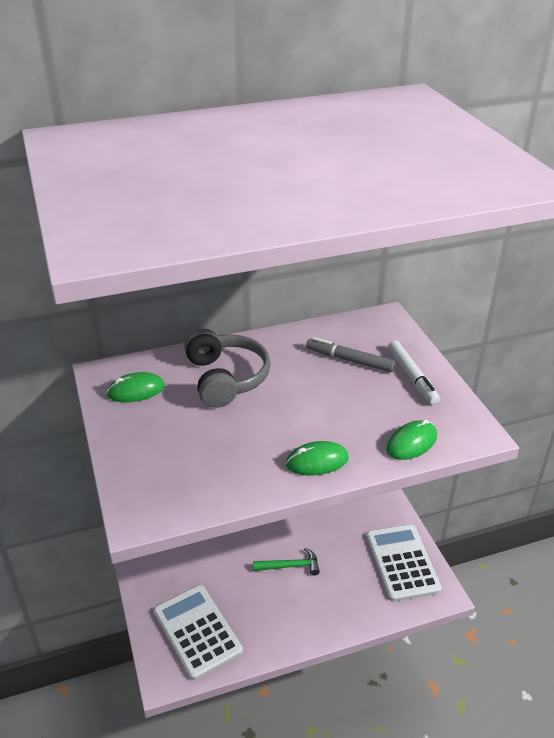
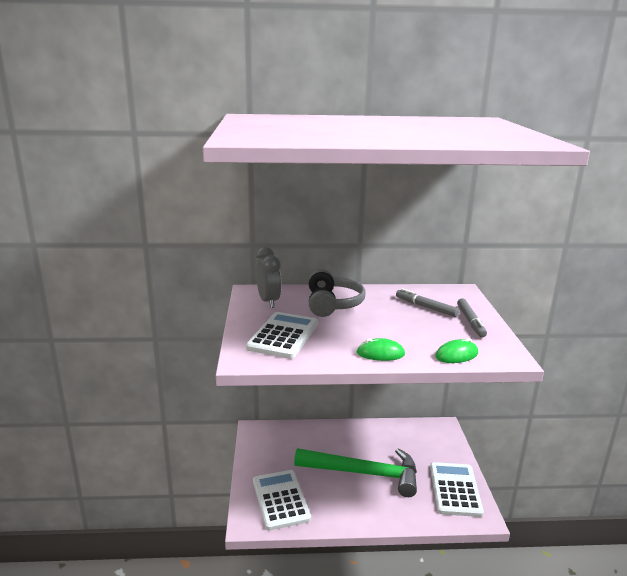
camera: 15 degrees right, 15 degrees down
green mouse [106,372,165,402] -> grey clock [256,247,282,308]
green hammer [253,548,320,575] -> green hammer [294,448,417,497], size x2.38
white marker [388,340,440,405] -> grey marker [457,298,487,338]
none -> white calculator [246,312,318,359]

